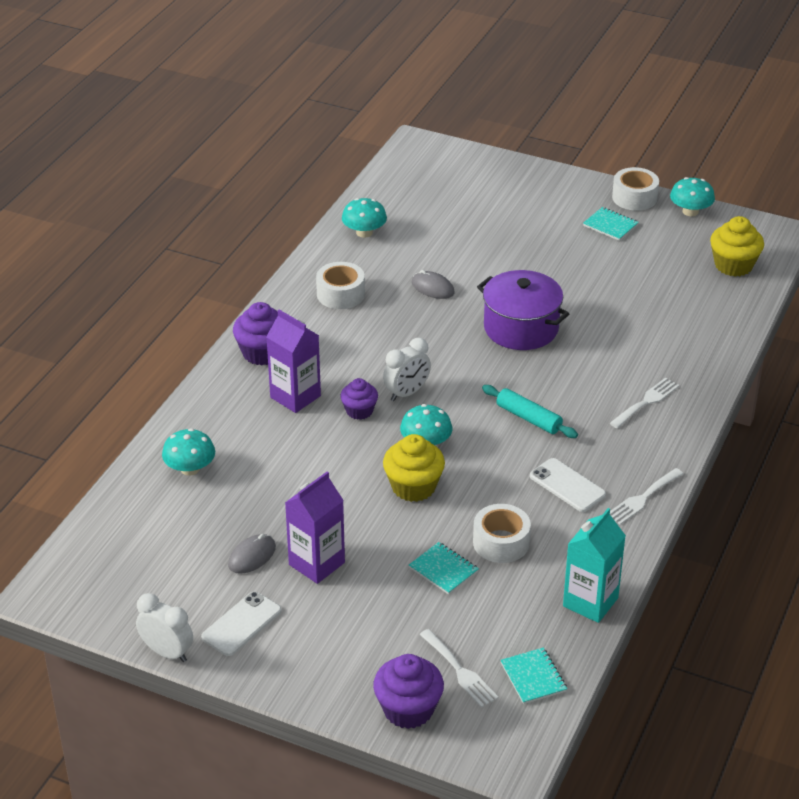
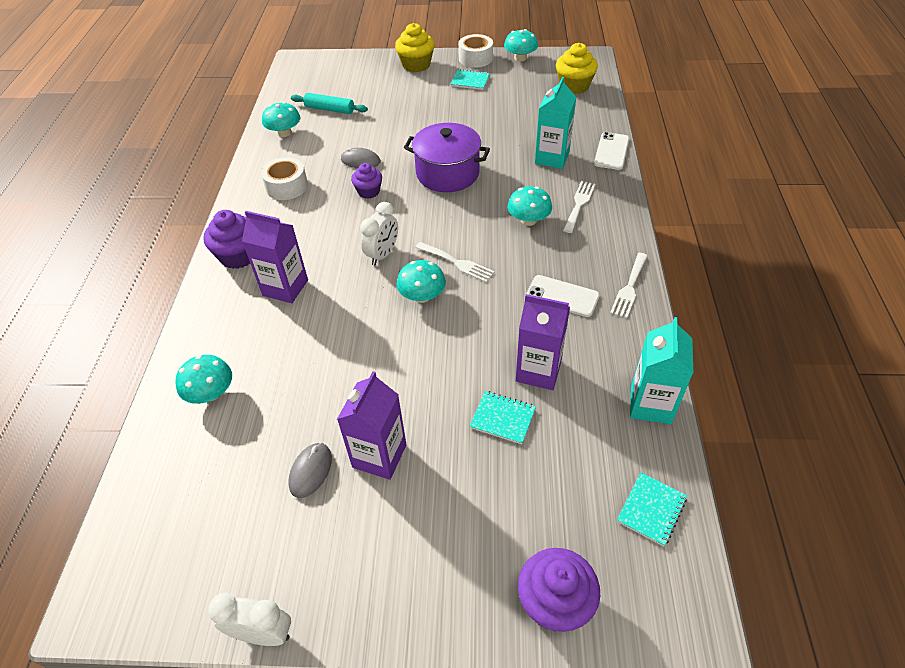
camera: 20 degrees left, 10 degrees up
white phone [201,591,282,656] -> white phone moved to [594,132,629,170]
purple cupcake [340,378,378,420] -> purple cupcake moved to [351,163,382,199]
yellow cupcake [383,434,445,502] -> yellow cupcake moved to [395,23,435,72]
white fork [420,629,499,708] -> white fork moved to [415,242,495,282]
white tape [473,504,531,563] -> purple carton [516,294,570,390]
turquoise rolling pin [482,385,578,438] -> turquoise rolling pin moved to [291,93,368,114]
turquoise notebook [500,647,567,704] -> turquoise notebook turned 75 degrees clockwise [617,472,687,547]
none -> turquoise mushroom [507,186,552,226]
none -> turquoise carton [535,77,576,169]

